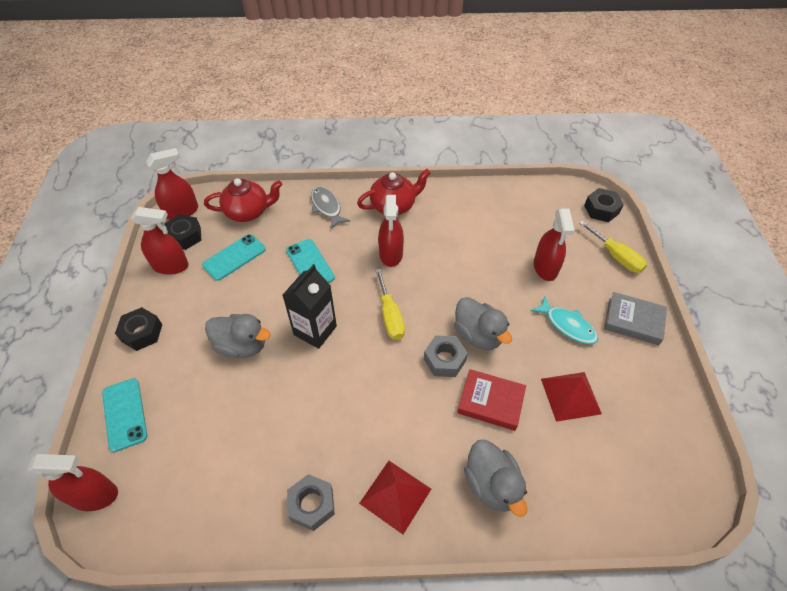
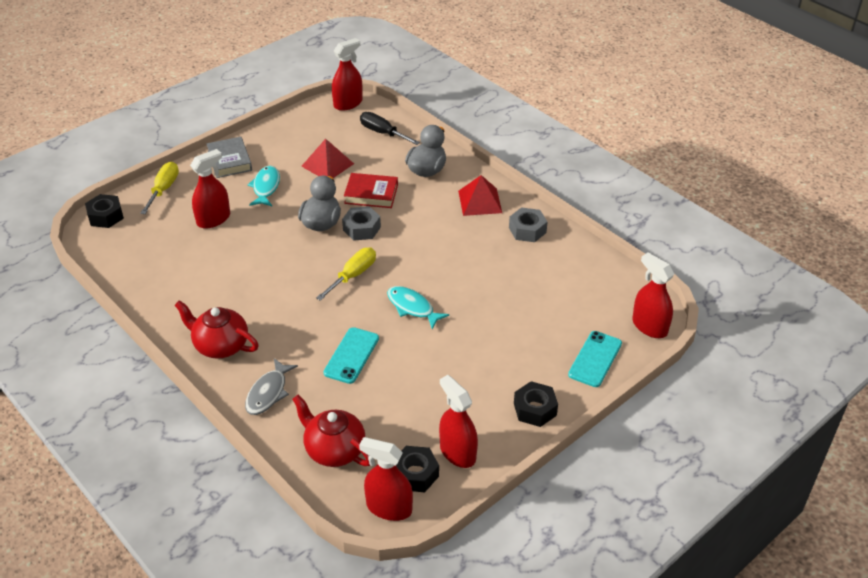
camera: 130 degrees left, 10 degrees down
turquoise phone [202,234,266,281] -> none
grey duck [205,314,271,358] -> none
black carton [283,264,337,349] -> turquoise fish [387,286,449,329]
red spray bottle [378,195,404,267] -> red spray bottle moved to [332,38,363,111]
red book [457,369,526,431] -> red book turned 60 degrees counterclockwise [344,173,398,208]
none -> black screwdriver [360,112,420,145]

